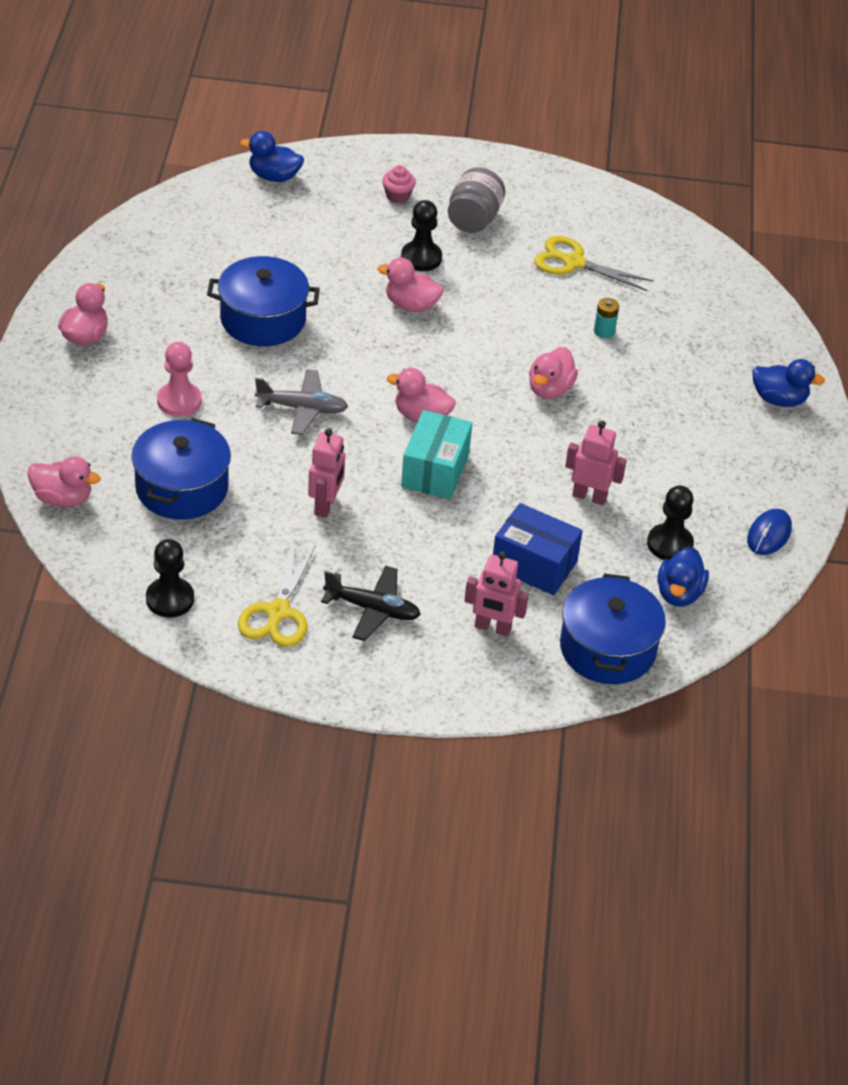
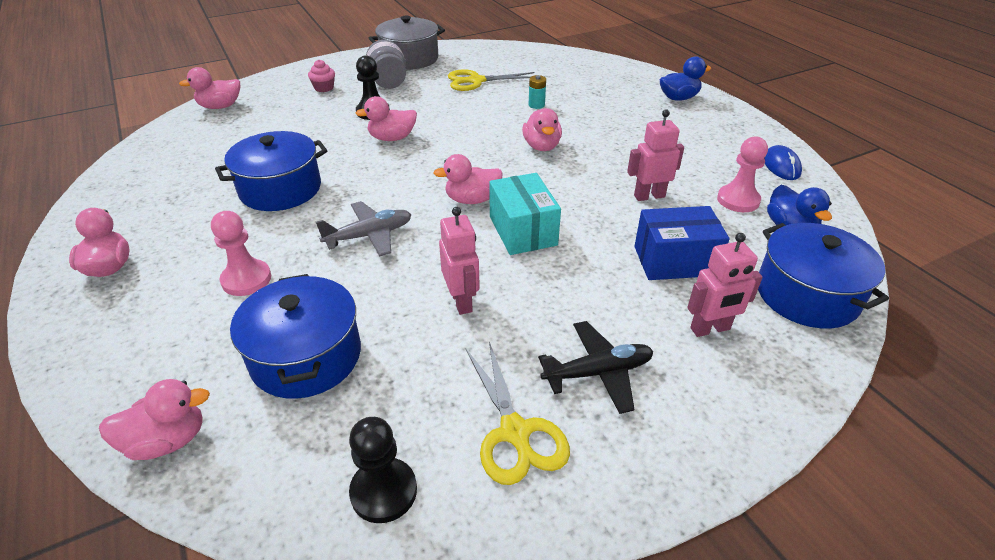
camera: 30 degrees left, 5 degrees down
blue duck [240,131,304,182] -> pink duck [179,67,240,109]
black pawn [647,485,694,561] -> pink pawn [717,136,768,212]
none -> grey pot [369,16,445,70]

